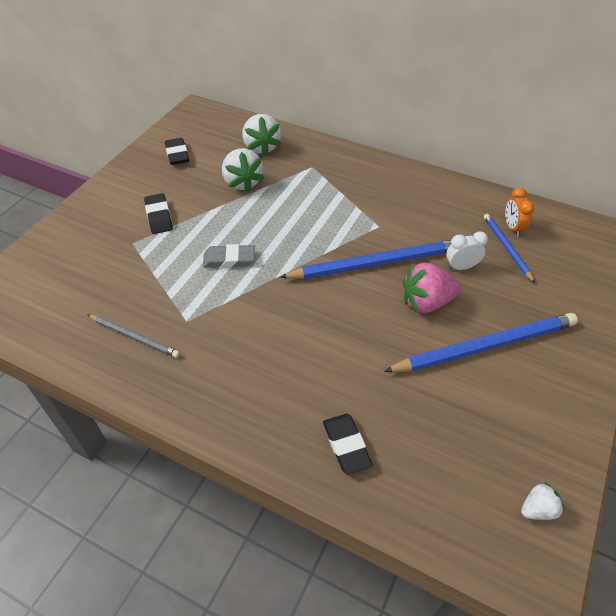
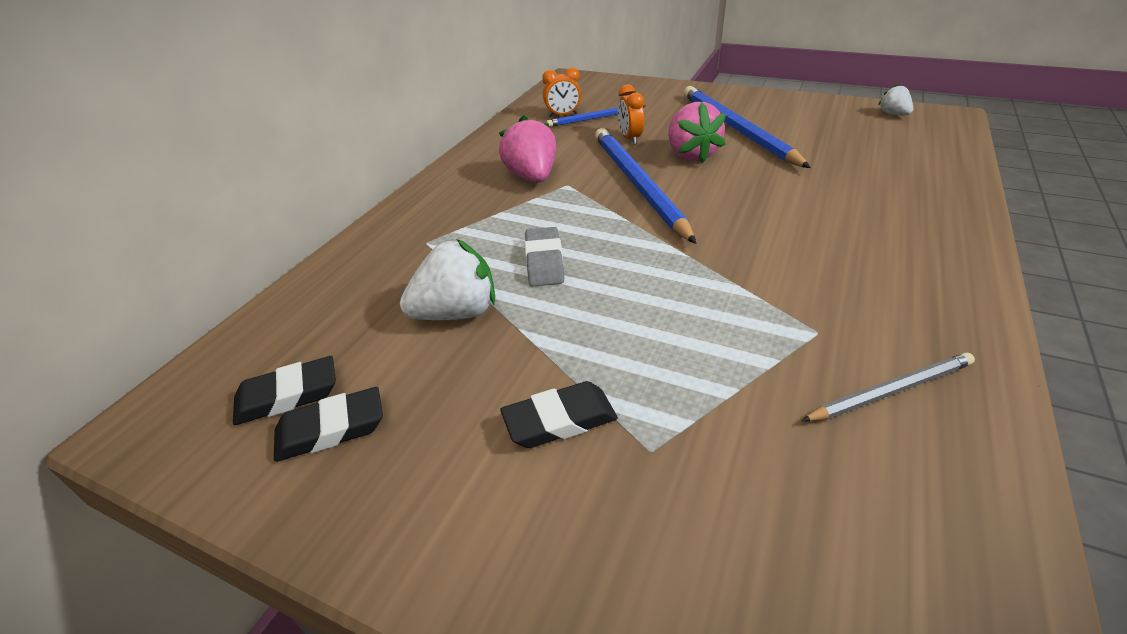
camera: 90 degrees left, 10 degrees down
grey pencil [87,314,180,358] -> grey pencil turned 45 degrees clockwise [801,353,975,421]
grey eraser [203,244,255,268] -> grey eraser moved to [525,227,564,287]
white strawberry [242,114,281,156] -> none
black eraser [323,414,373,474] -> black eraser moved to [233,356,336,425]
white clock [446,231,488,270] -> orange clock [618,84,644,144]
none -> pink strawberry [499,115,556,183]

